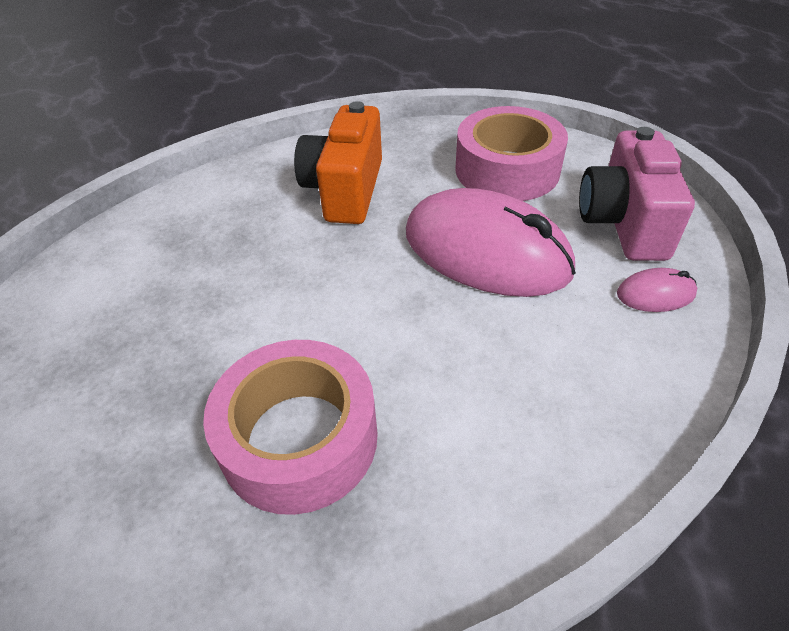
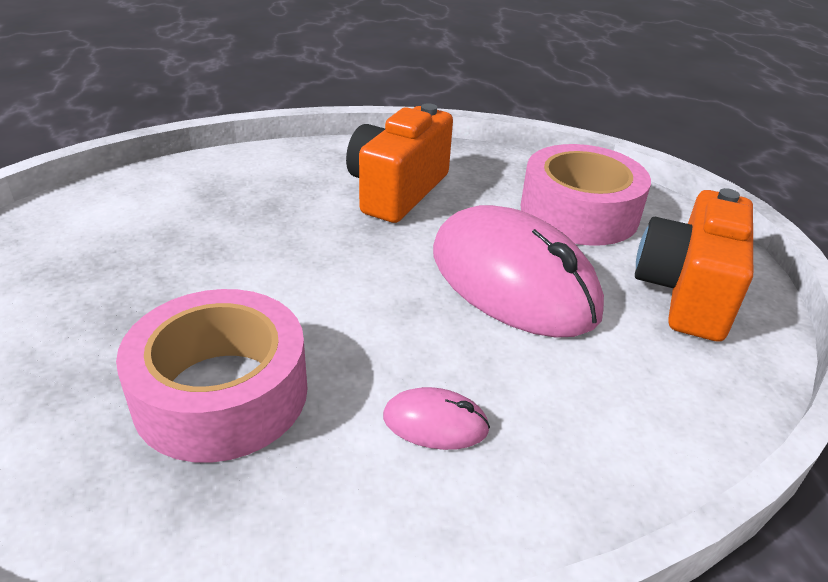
camera: 15 degrees right, 10 degrees down
pink camera [579,127,695,261] -> orange camera [635,188,753,342]
pink mouse [617,268,697,312] -> pink mouse moved to [383,387,490,450]

